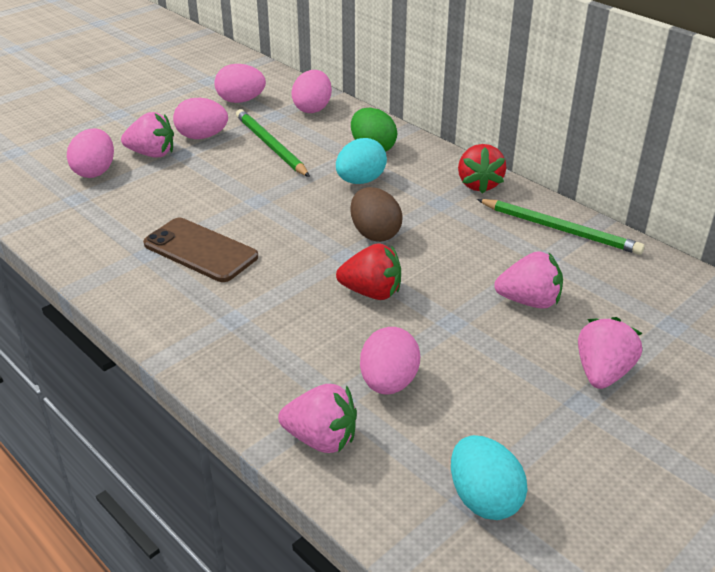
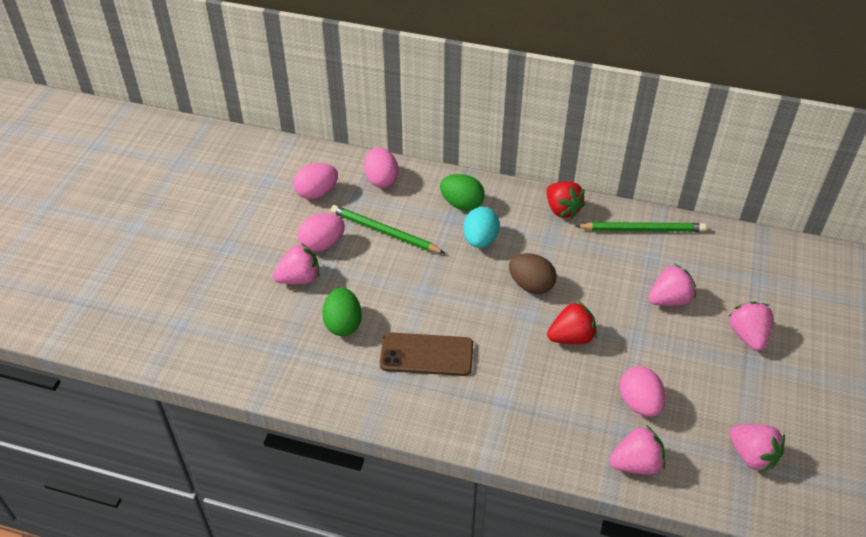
camera: 30 degrees left, 10 degrees up
pink egg [67,128,114,178] -> none
turquoise egg [451,435,528,520] -> pink strawberry [729,424,785,473]
none -> green egg [322,287,362,336]

